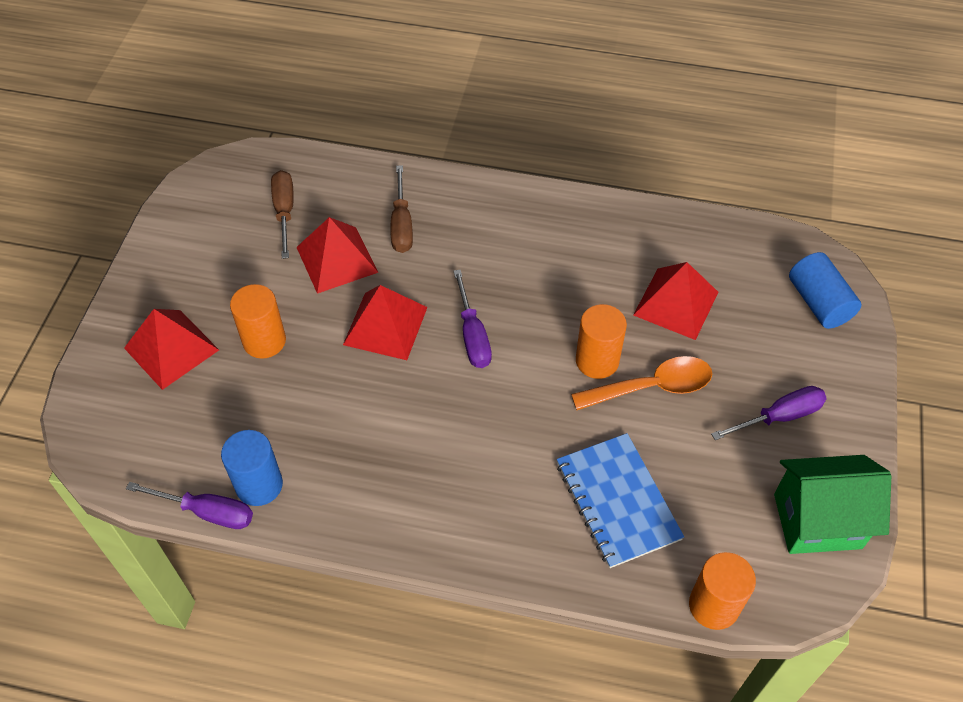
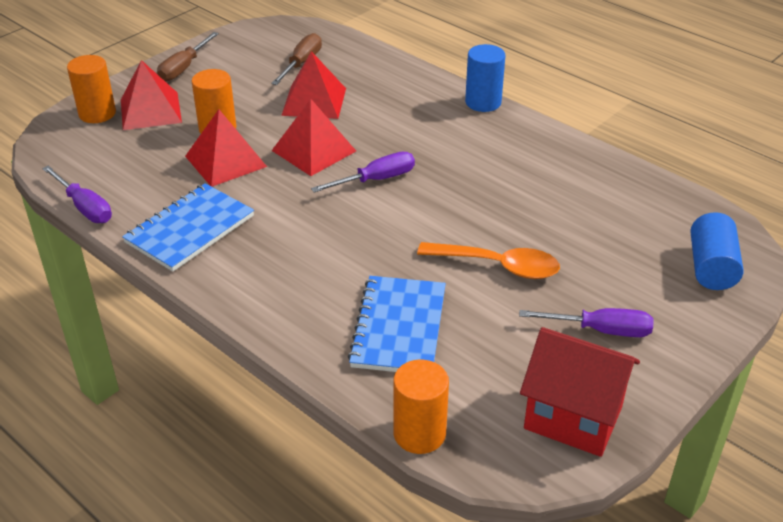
camera: 30 degrees right, 15 degrees down
blue cylinder [221,430,283,506] -> blue cylinder moved to [465,44,506,112]
brown screwdriver [390,165,413,253] -> brown screwdriver moved to [157,32,219,82]
purple screwdriver [453,270,492,368] -> purple screwdriver turned 135 degrees counterclockwise [311,151,415,193]
orange cylinder [576,304,627,379] -> orange cylinder moved to [67,55,116,123]
red pyramid [633,262,718,340] -> red pyramid moved to [185,109,267,187]
green house [774,455,891,554] -> red house [520,327,640,457]
none -> blue notebook [122,183,254,272]

